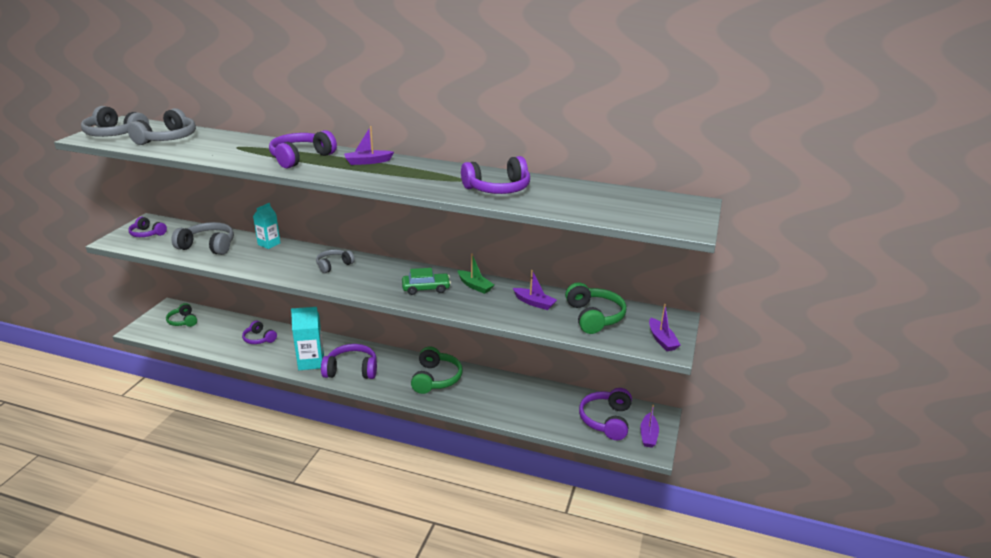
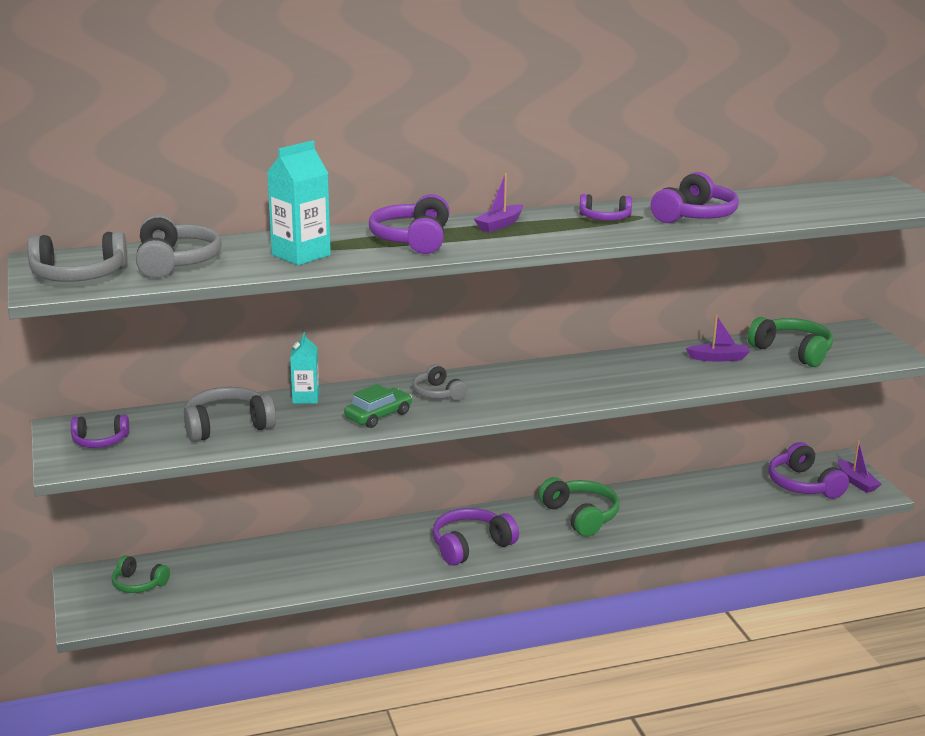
camera: 35 degrees left, 5 degrees down
purple headphones [242,321,277,344] -> purple headphones moved to [579,194,632,221]
turquoise carton [291,307,324,370] -> turquoise carton moved to [267,140,331,265]
grey headphones [316,249,355,273] -> grey headphones turned 45 degrees counterclockwise [412,364,468,401]
green car [402,268,451,295] -> green car moved to [344,384,412,428]
green boat [458,253,494,294] -> none
purple boat [649,304,680,351] -> none

